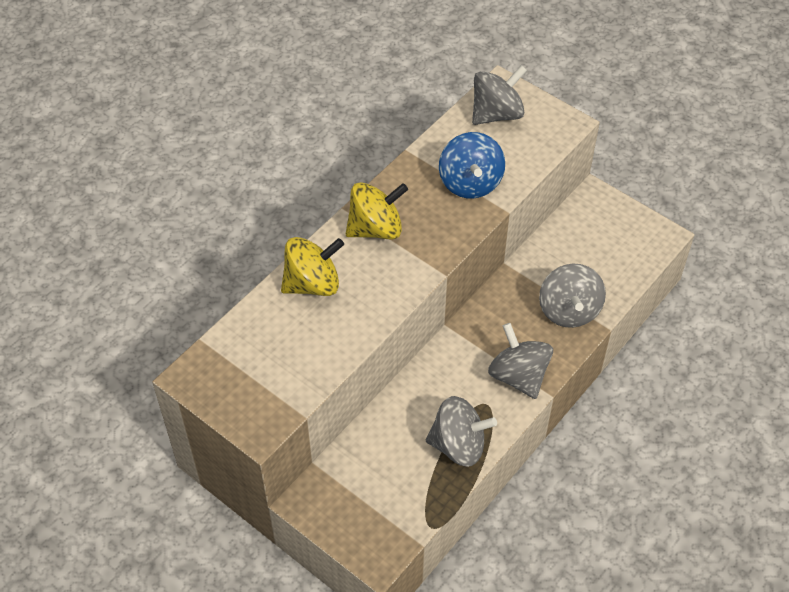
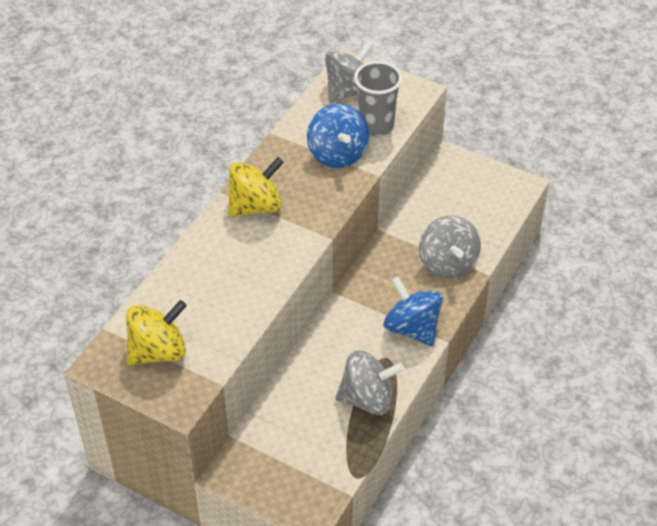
camera: 10 degrees left, 5 degrees down
yellow spinning top [281,237,344,296] -> yellow spinning top moved to [126,300,187,365]
grey spinning top [488,323,553,399] -> blue spinning top [384,276,443,346]
none -> grey cup [354,61,402,136]

